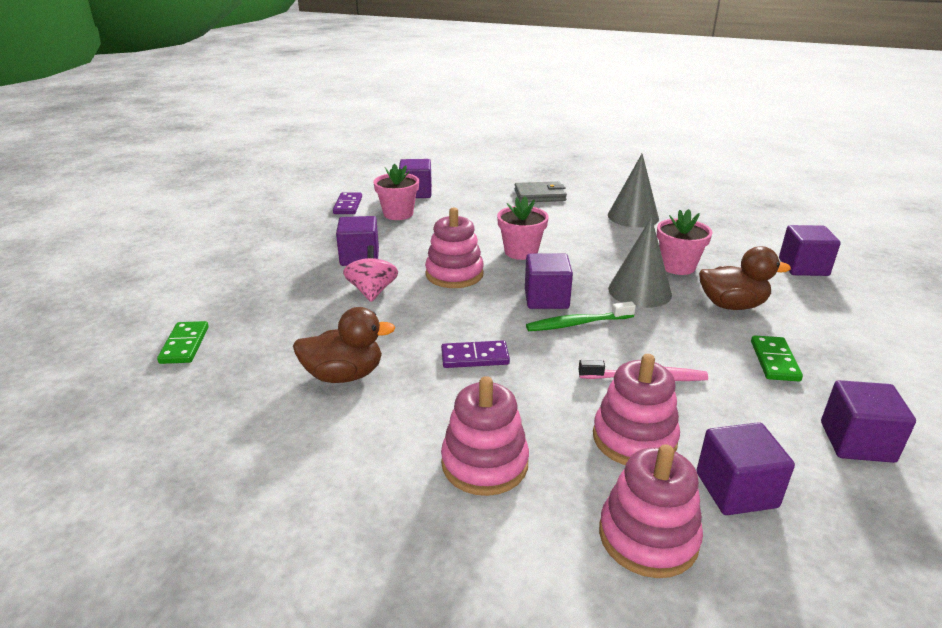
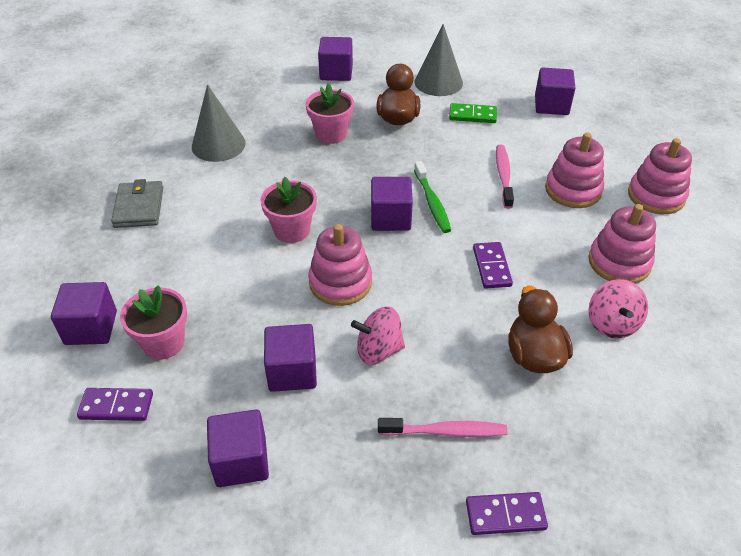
camera: 90 degrees left, 15 degrees up
green domino [157,321,209,364] -> purple domino [466,492,548,535]
grey cone [608,217,672,308] -> grey cone moved to [414,24,463,96]
purple cube [697,422,795,515] -> purple cube moved to [207,409,269,487]
none -> pink toothbrush [378,418,508,437]
none -> pink spinning top [588,279,648,339]

